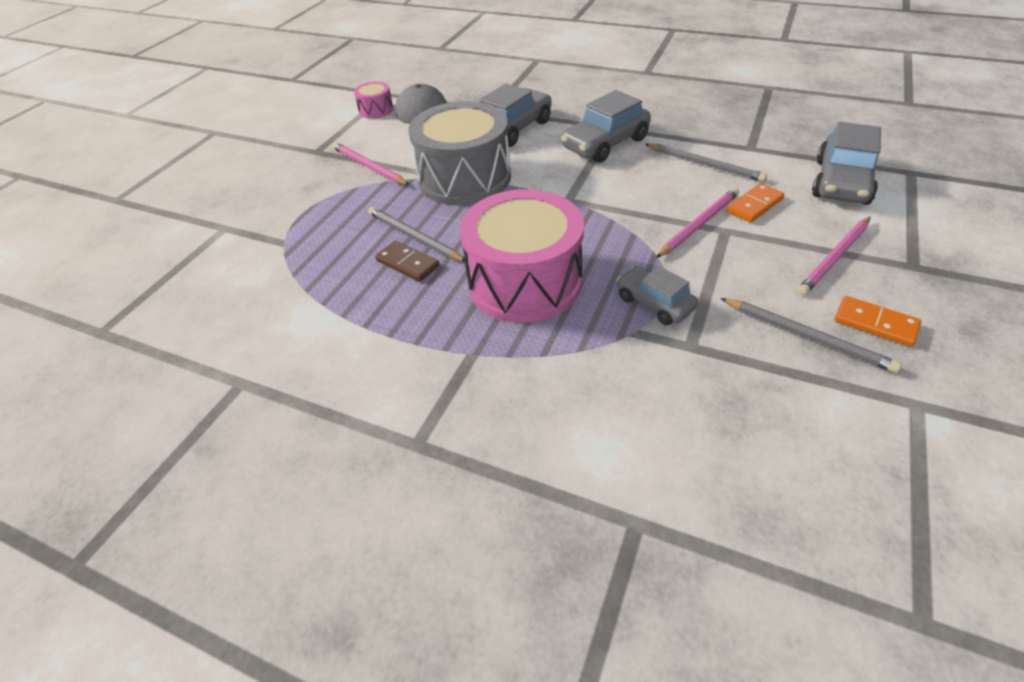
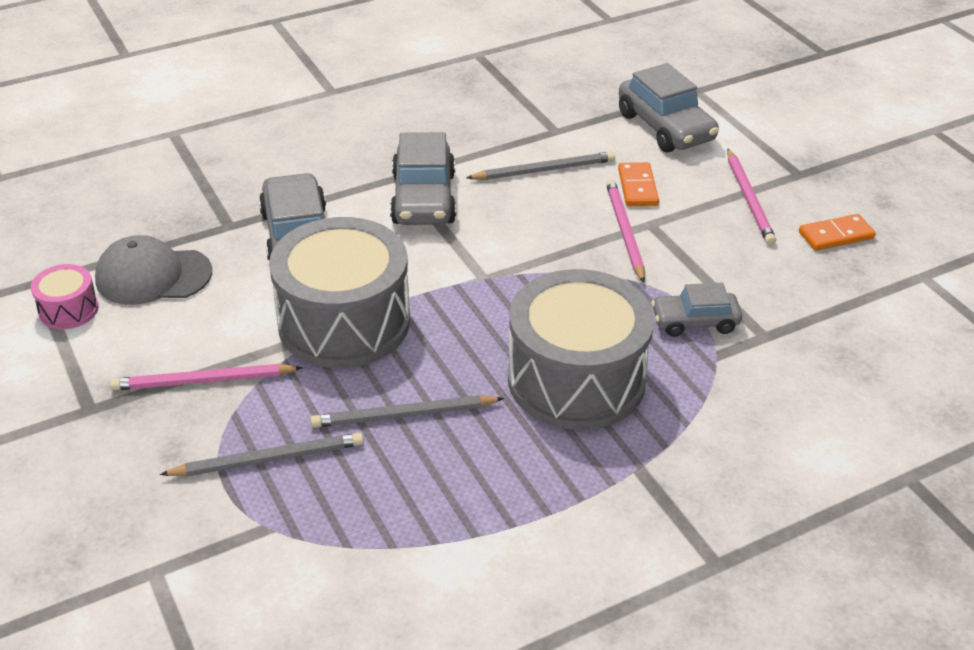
camera: 55 degrees left, 5 degrees down
brown domino [375,241,440,282] -> none
pink drum [460,189,584,323] -> grey drum [508,269,654,430]
grey pencil [720,298,902,373] -> grey pencil moved to [160,433,364,476]

